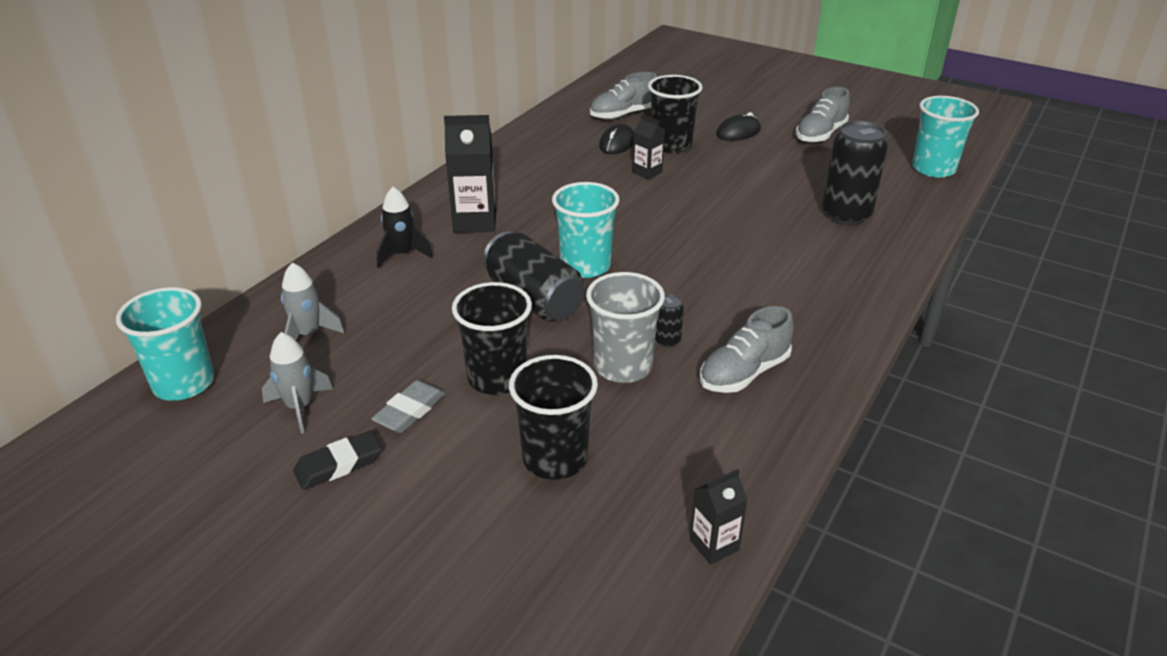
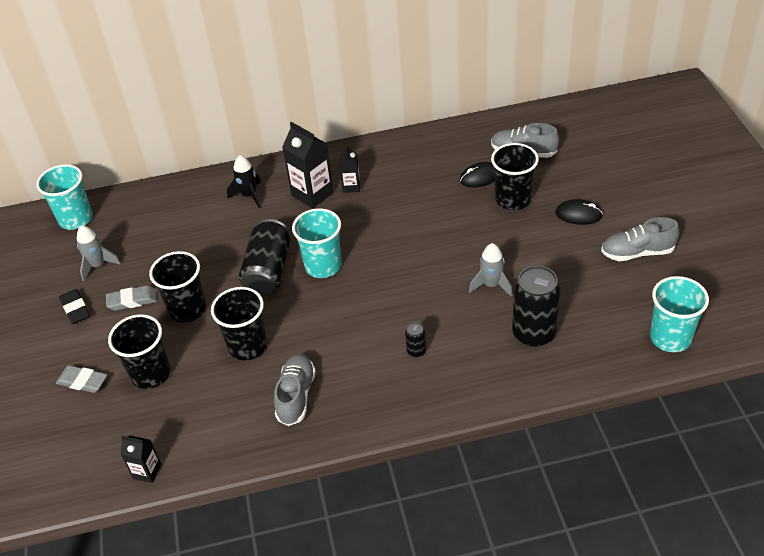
camera: 50 degrees right, 10 degrees up
grey rocket [281,262,345,340] -> grey rocket moved to [469,243,512,296]
black eraser [293,431,382,490] -> black eraser turned 45 degrees clockwise [59,289,90,324]
grey cup [586,272,665,383] -> black cup [211,287,268,360]
black carton [633,114,665,180] -> black carton moved to [339,145,360,193]
black can [655,294,684,348] -> black can moved to [405,322,426,357]
grey shoe [700,306,794,393] -> grey shoe turned 90 degrees clockwise [274,354,316,426]
none -> grey eraser [56,365,107,393]

